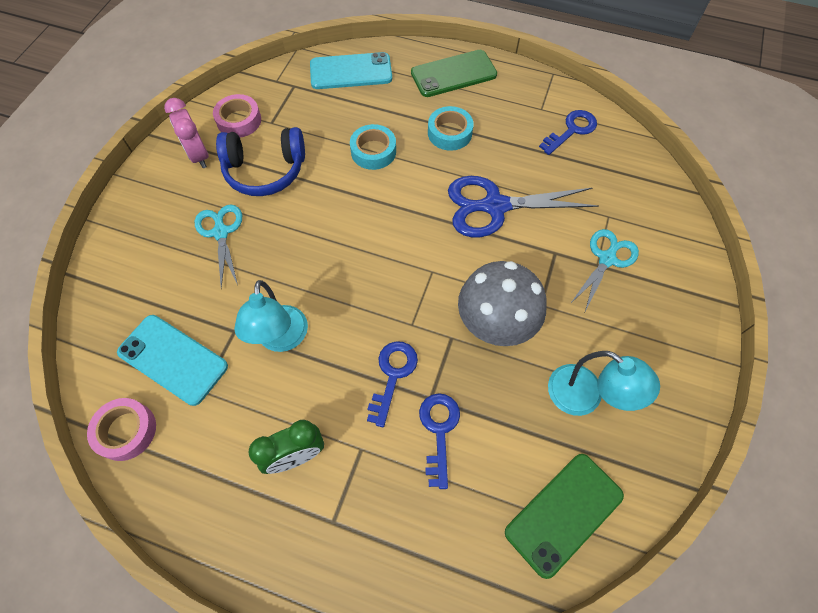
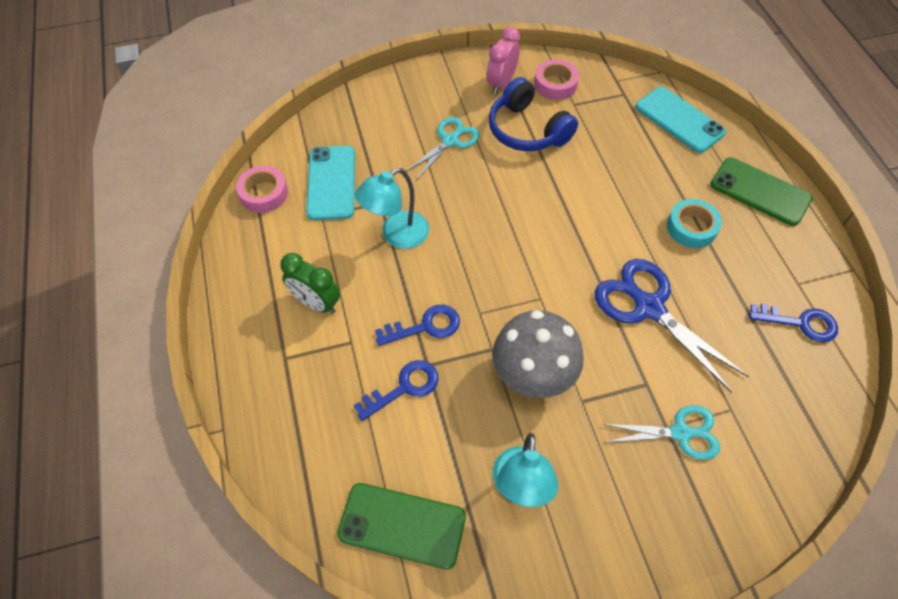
camera: 55 degrees right, 5 degrees down
turquoise tape [350,124,396,170] -> none

